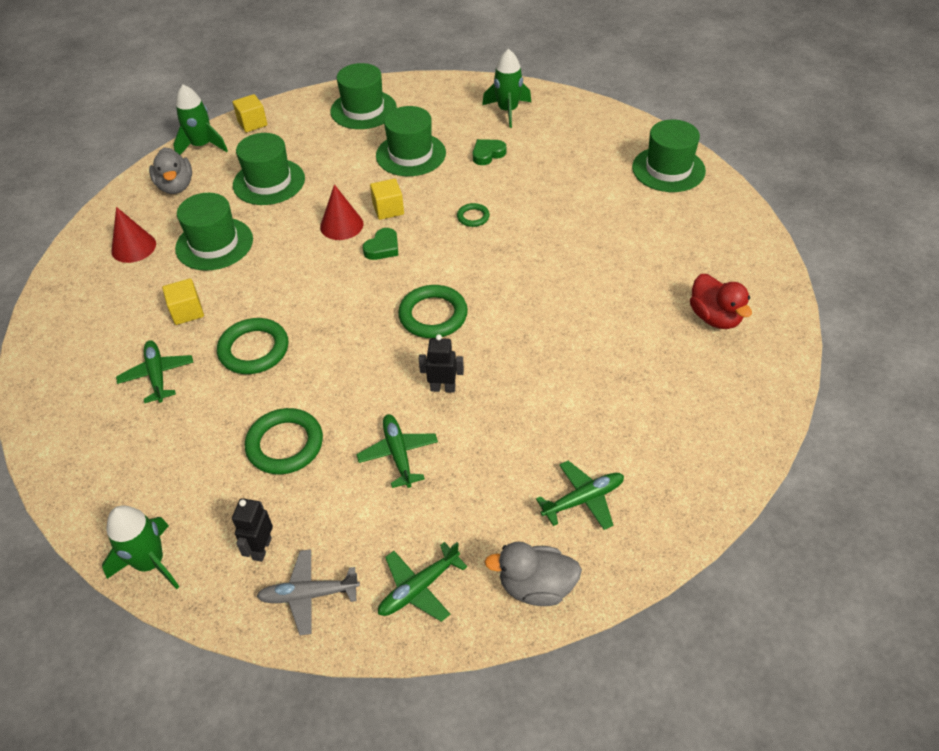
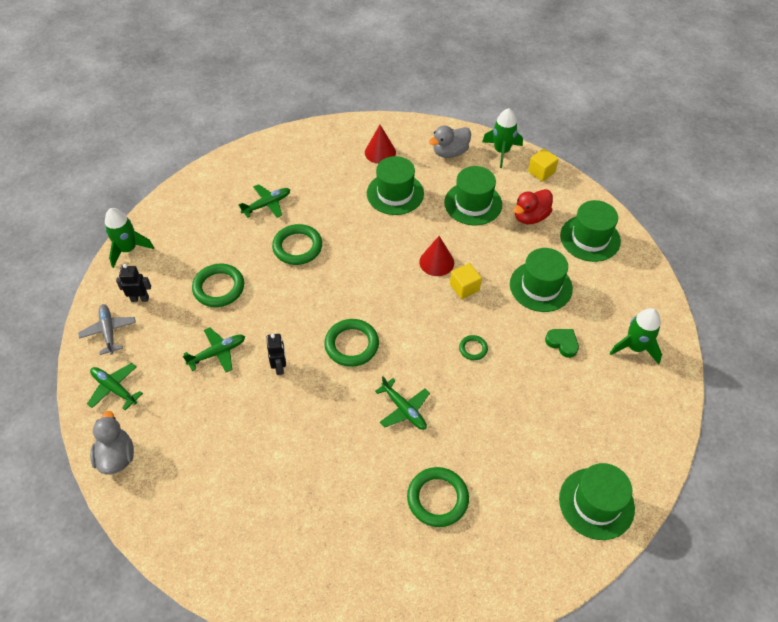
camera: 75 degrees right, 5 degrees up
yellow cube [162,278,204,325] -> none
green heart [363,228,399,260] -> none
green plane [536,461,624,530] -> green plane moved to [375,377,430,430]
red duck [690,274,752,329] -> red duck moved to [513,189,553,224]
none -> green ring [407,467,469,527]

